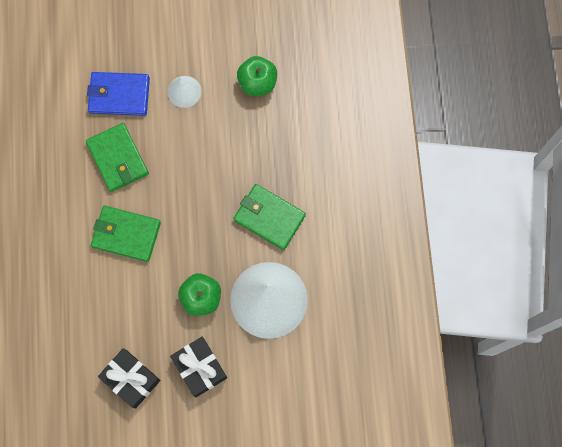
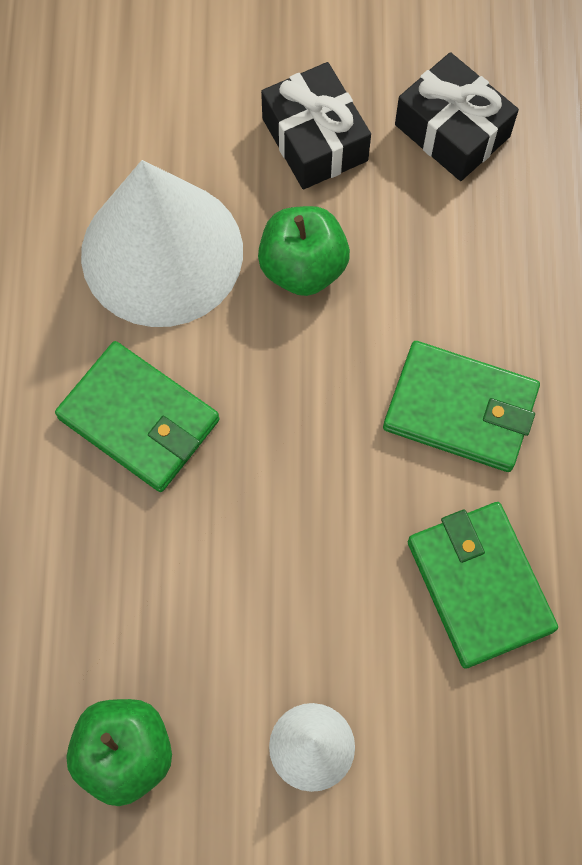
camera: 175 degrees left, 5 degrees down
blue wallet [87,72,150,116] -> none

